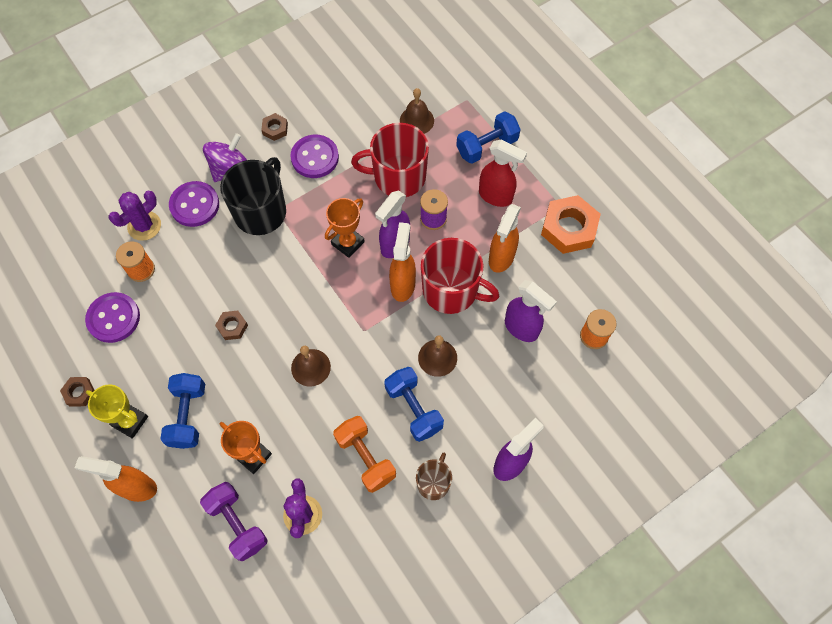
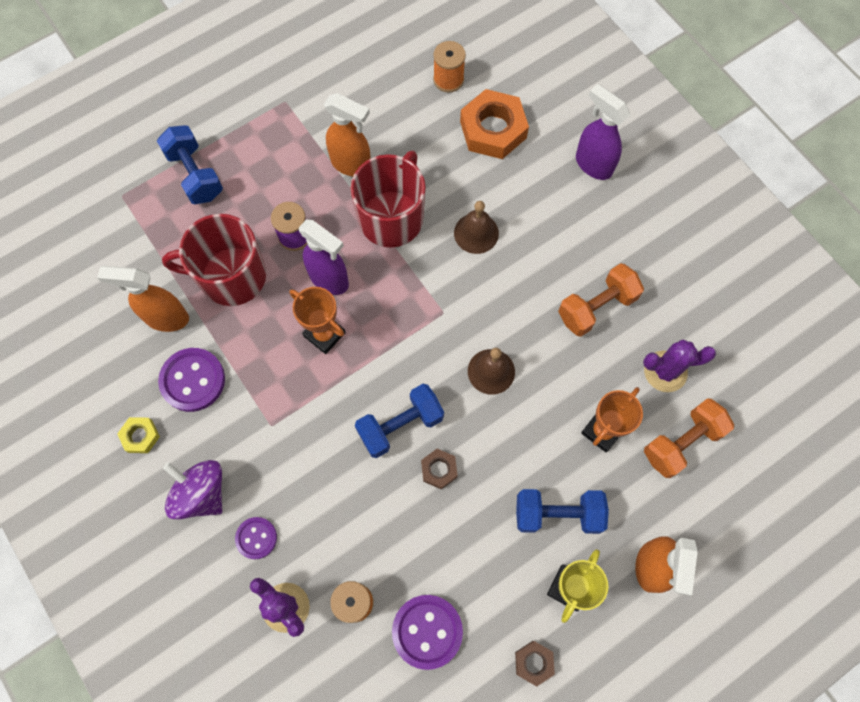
camera: 90 degrees left, 5 degrees up
purple button [169,181,219,227] -> purple button [235,517,277,559], size x0.60
purple dumbbell [200,482,268,562] -> orange dumbbell [644,398,734,478]
black mug [220,157,286,235] -> none
brown nut [261,113,288,141] -> yellow nut [117,417,160,453]
red mug [351,123,429,197] -> red mug turned 90 degrees clockwise [162,214,266,306]
blue dumbbell [384,367,444,442] -> blue dumbbell moved to [355,384,444,458]
orange spray bottle [389,222,416,302] -> orange spray bottle moved to [97,266,189,332]
brown bell [400,88,434,134] -> none
brown mug [416,453,452,500] -> none
red spray bottle [479,139,527,207] -> none
purple spray bottle [505,280,557,342] -> none
orange nut [541,195,601,254] -> orange nut moved to [460,89,529,159]

